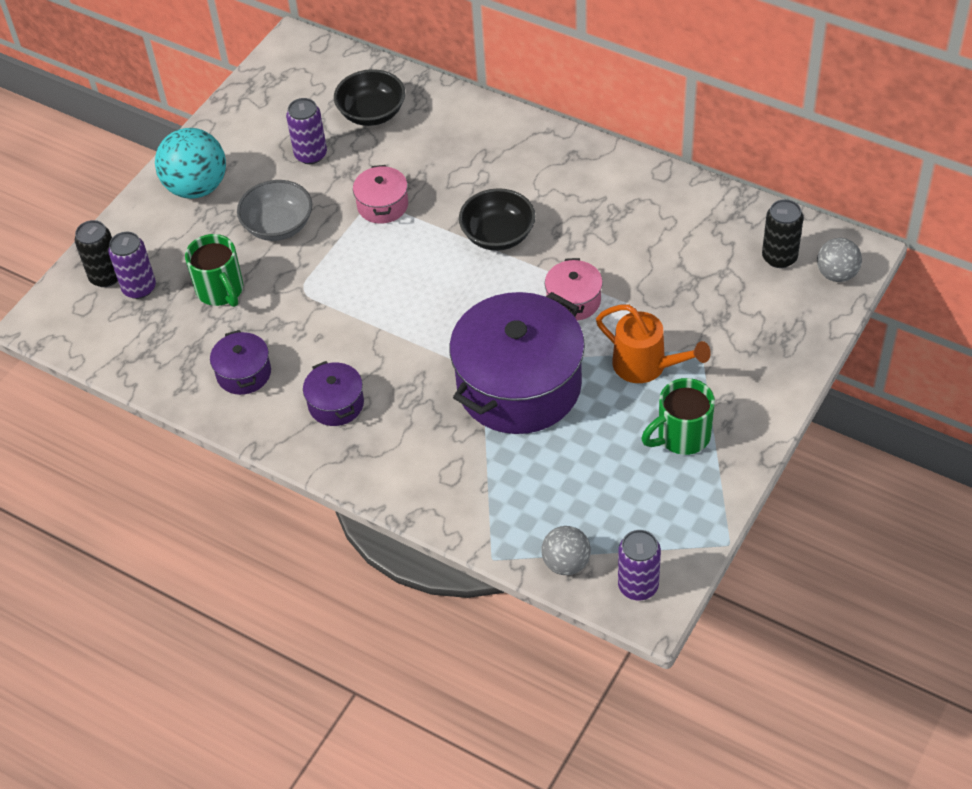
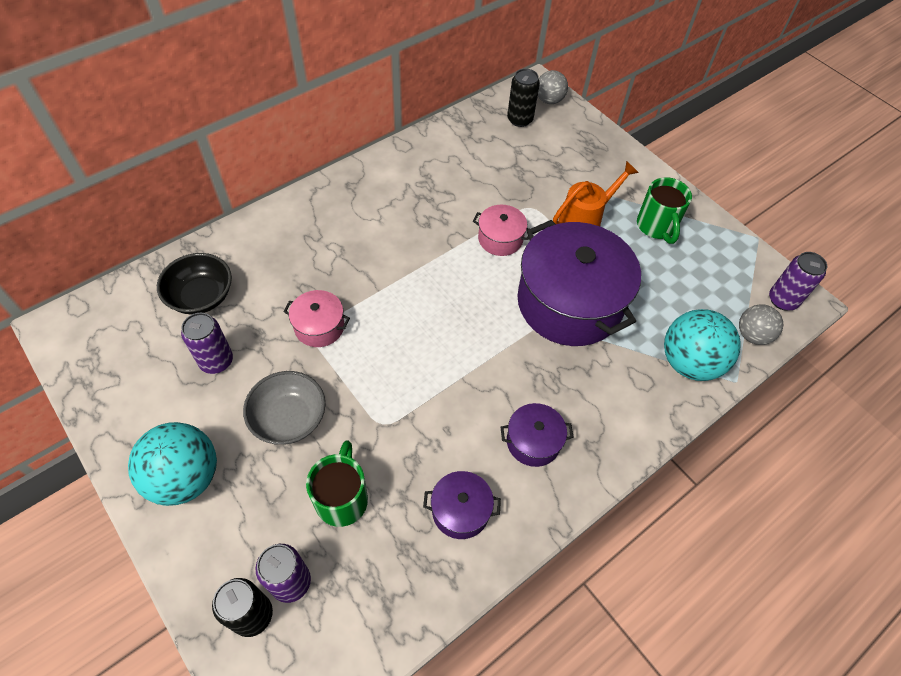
camera: 75 degrees left, 5 degrees up
green mug [185,234,243,307] -> green mug turned 75 degrees counterclockwise [306,440,368,527]
black bowl [459,188,535,251] -> none
none -> turquoise ball [664,309,741,381]

